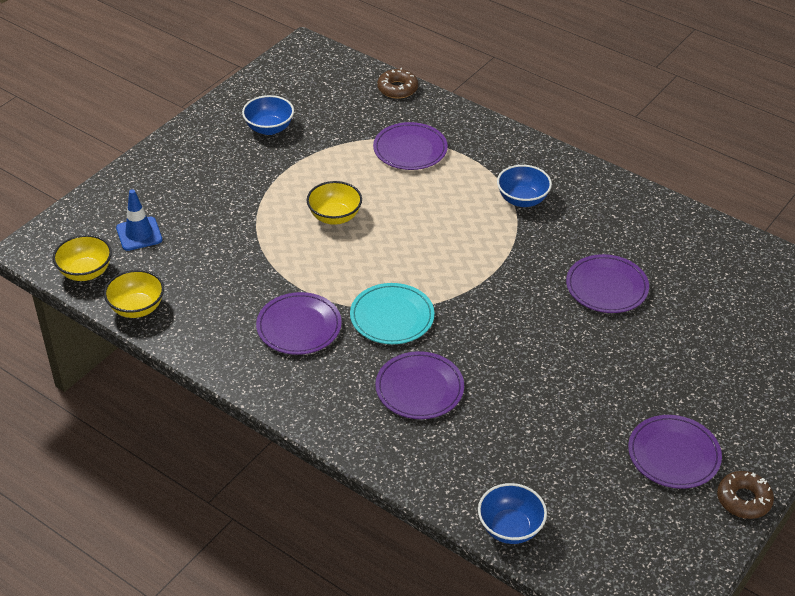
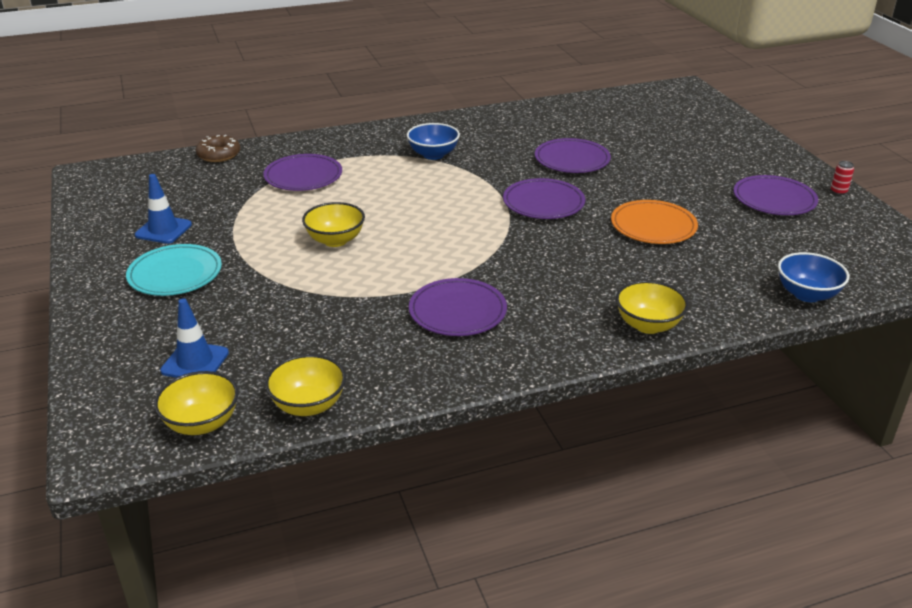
camera: 55 degrees left, 10 degrees down
blue bowl [242,95,294,135] -> blue traffic cone [135,174,192,244]
turquoise plate [350,283,435,344] -> turquoise plate moved to [126,244,222,296]
purple plate [375,351,464,419] -> purple plate moved to [503,178,585,219]
brown donut [717,471,774,519] -> red can [831,161,854,195]
none -> orange plate [611,200,698,244]
none -> yellow bowl [616,281,688,334]

